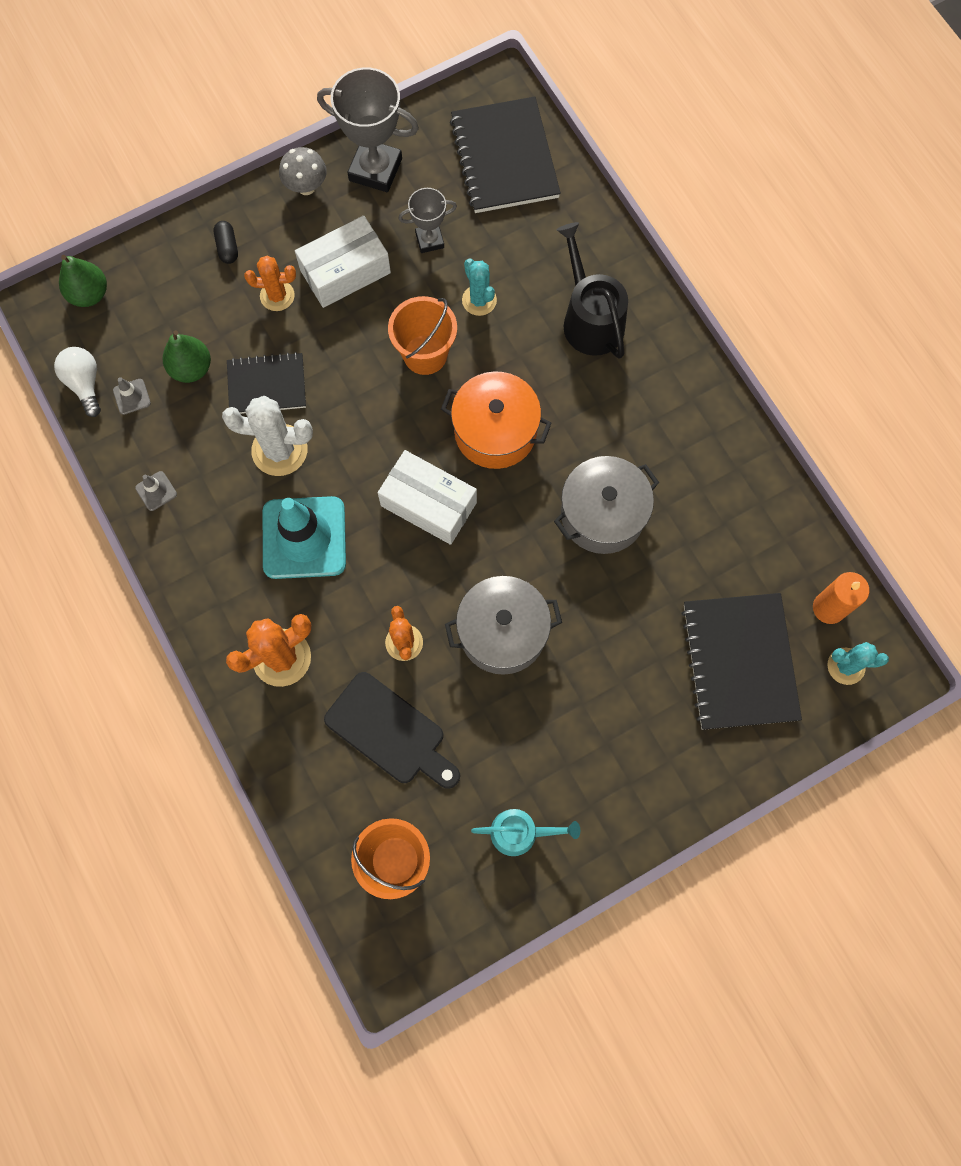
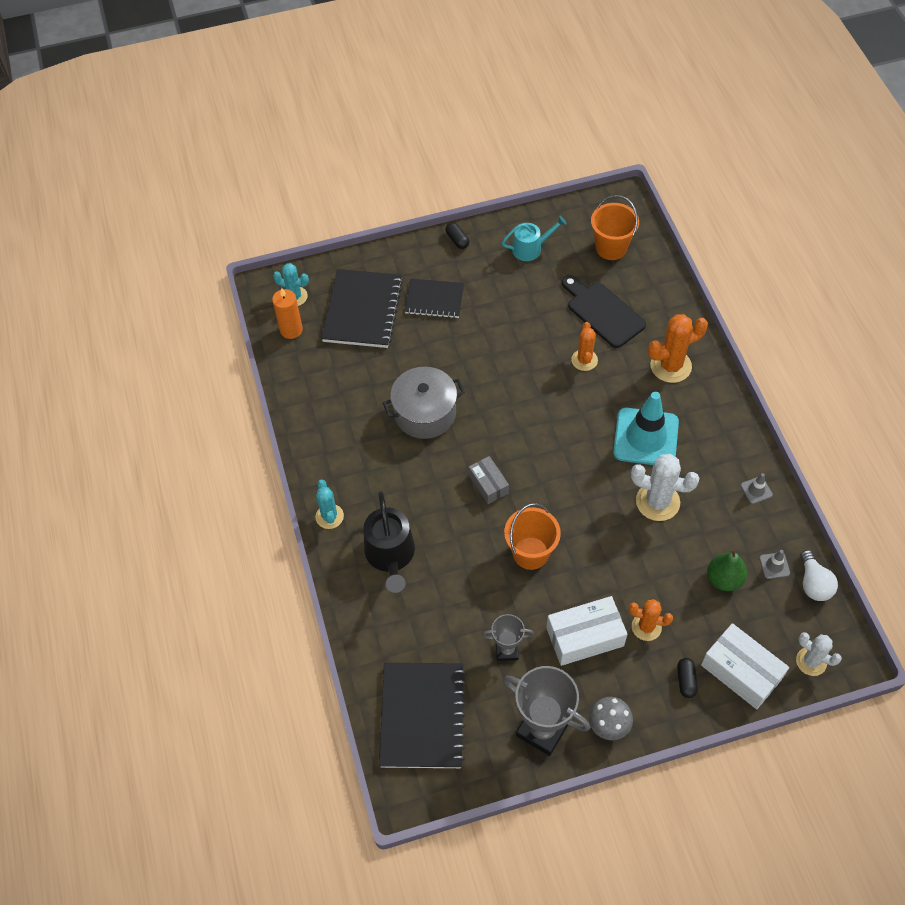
camera: 165 degrees left, 15 degrees down
green pear [59,255,107,307] -> white cactus [796,632,842,676]
black notebook [227,352,306,414] -> black notebook moved to [405,279,464,318]
white box [378,450,477,545] -> white box moved to [701,623,789,709]
orange pot [441,372,551,469] -> grey box [469,456,509,504]
grey pot [445,576,562,675] -> none
turquoise cactus [462,259,497,316] -> turquoise cactus moved to [315,480,344,529]
turquoise watering can [471,809,580,856] -> turquoise watering can turned 150 degrees clockwise [502,216,567,261]
none -> black capsule [445,222,469,249]

